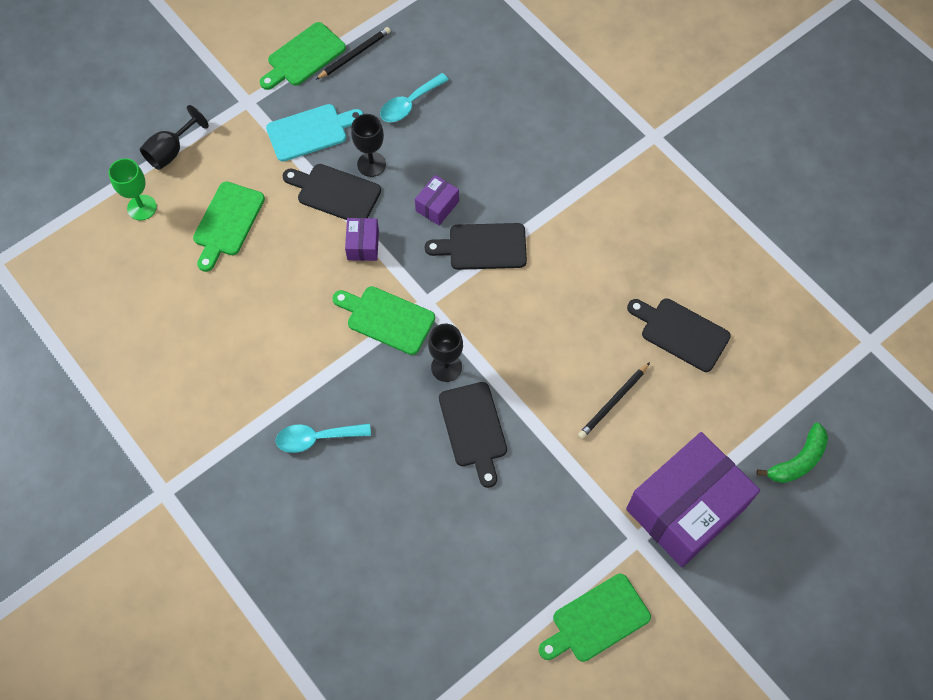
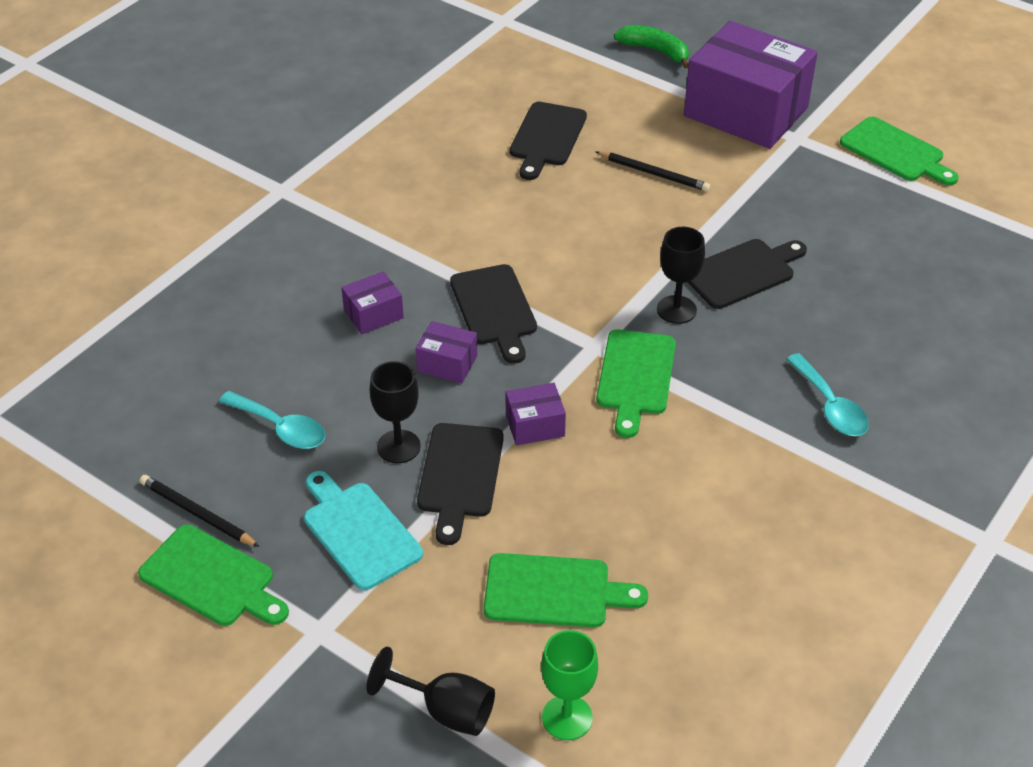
camera: 105 degrees left, 20 degrees down
none -> purple box [341,271,404,334]

